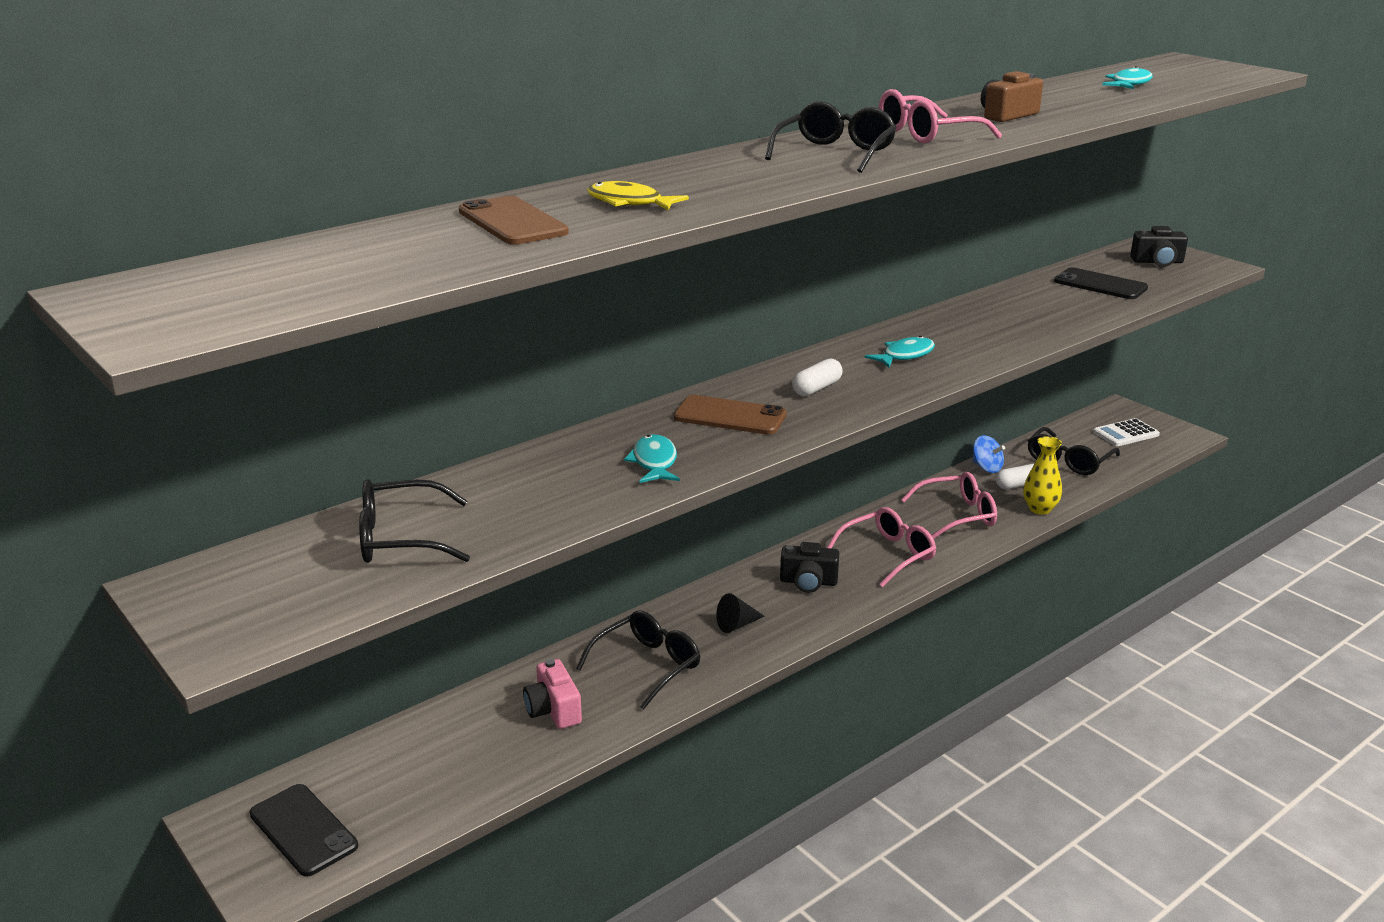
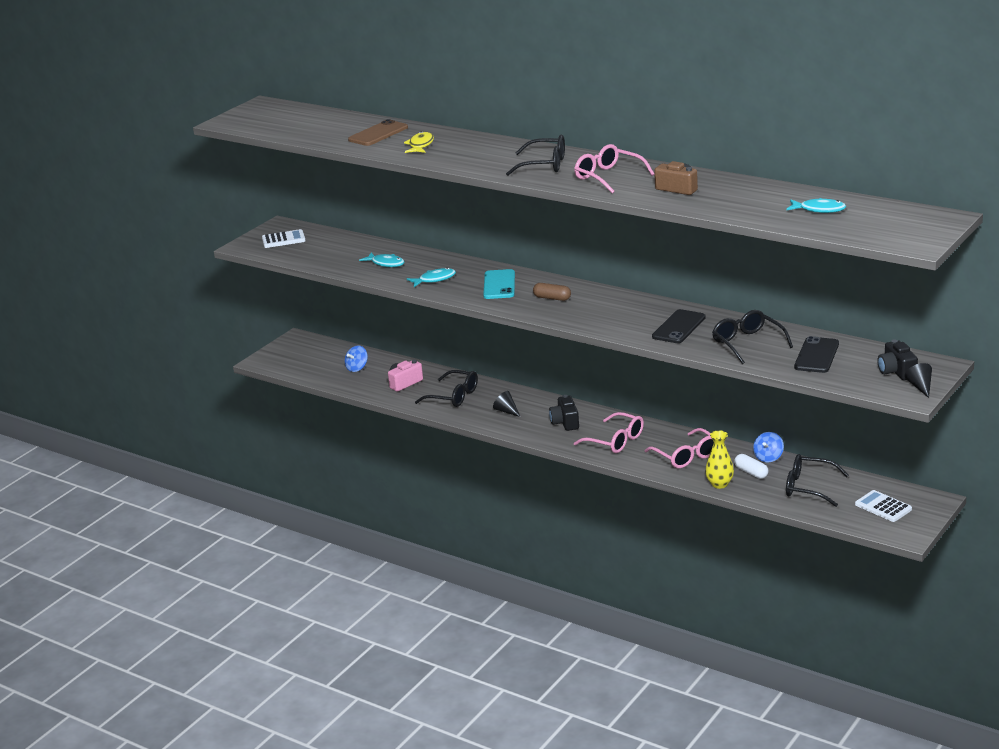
camera: 75 degrees right, 0 degrees up
black phone [249,784,358,877] -> black phone moved to [652,309,706,343]
black glasses [359,479,470,563] -> black glasses moved to [712,310,793,364]
brown phone [674,395,787,435] -> turquoise phone [483,269,515,299]
white capsule [792,359,843,396] -> brown capsule [533,283,571,301]
turquoise fish [865,336,935,368] -> turquoise fish moved to [359,253,405,267]
none -> white calculator [262,229,306,248]
none -> blue spinning top [345,345,368,372]
none -> black cone [905,363,932,398]

